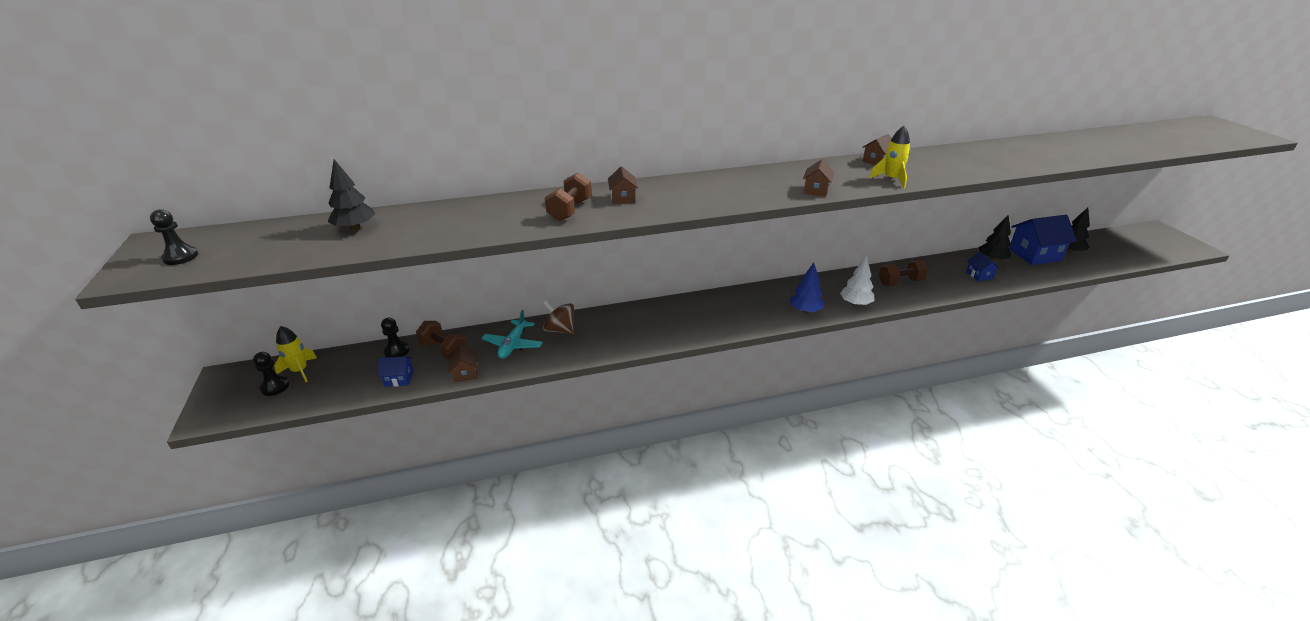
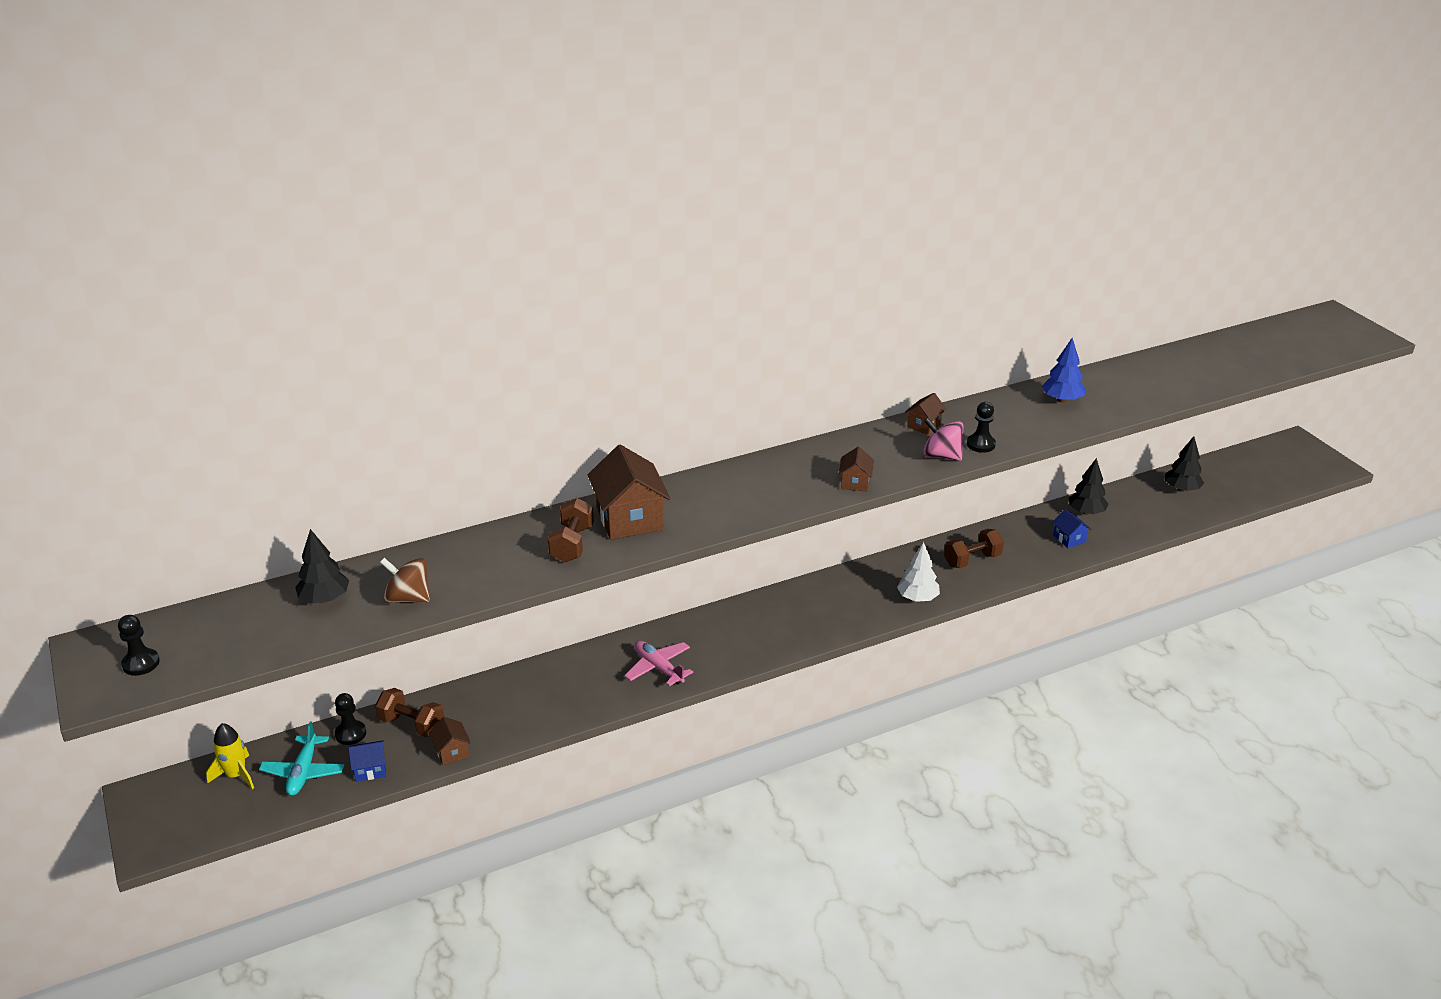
camera: 10 degrees left, 0 degrees up
black pawn [253,352,289,396] -> black pawn moved to [967,402,996,453]
turquoise plane [482,310,543,359] -> turquoise plane moved to [259,722,344,796]
brown spinning top [543,301,574,334] -> brown spinning top moved to [380,558,430,603]
brown house [608,166,638,204] -> brown house [588,444,670,540], size x2.00
blue tree [790,263,824,313] -> blue tree moved to [1042,338,1085,403]
yellow rocket [869,126,910,188] -> pink spinning top [923,417,963,461]
blue house [1009,215,1076,265] -> none
none -> pink plane [624,641,693,686]

